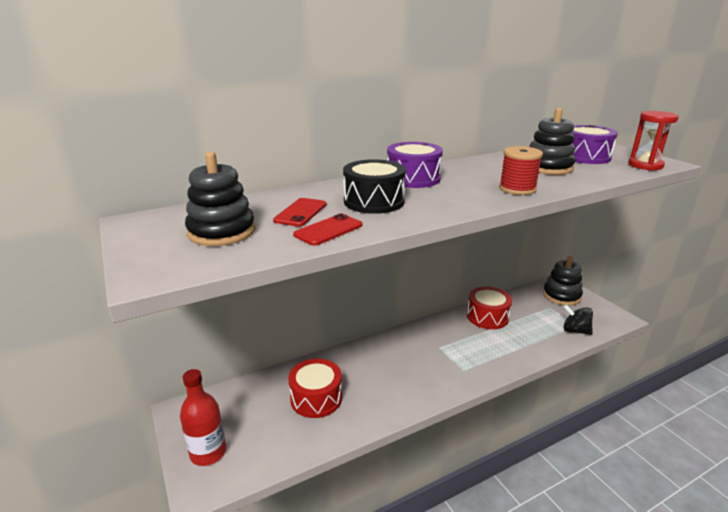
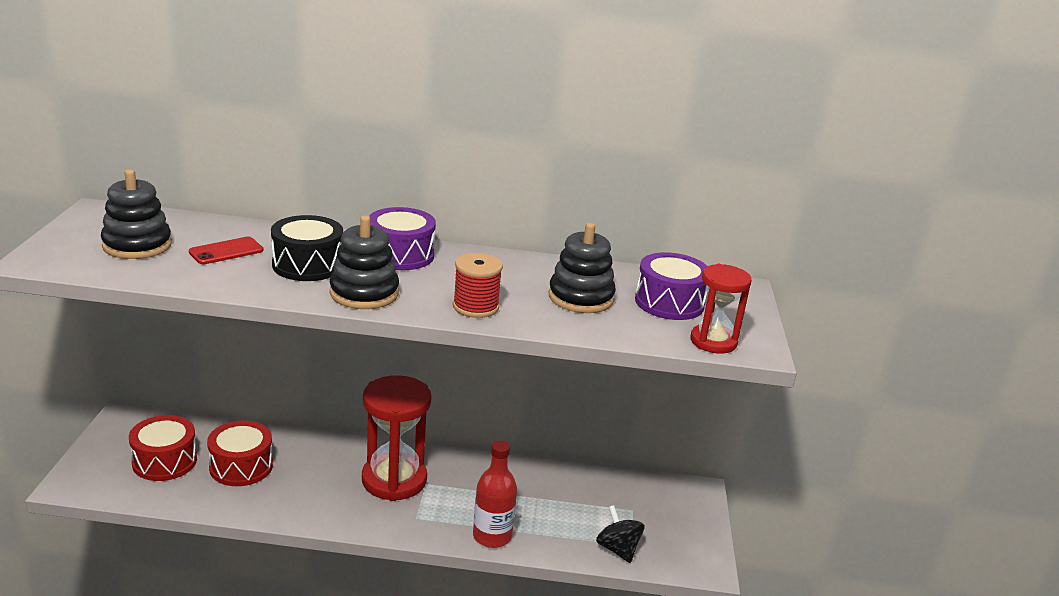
camera: 30 degrees right, 0 degrees up
red bottle [180,369,226,466] -> red bottle moved to [473,441,517,548]
red phone [293,214,362,246] -> none
red drum [467,286,512,329] -> red drum moved to [129,415,197,481]
black stacking toy [543,256,583,306] -> black stacking toy moved to [330,215,399,309]
none -> red hourglass [362,375,431,501]

